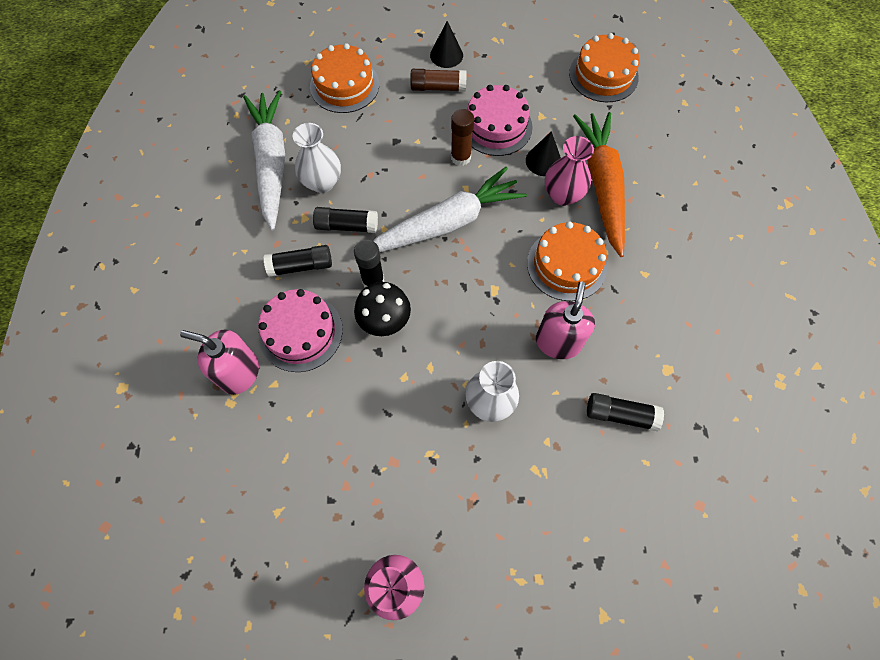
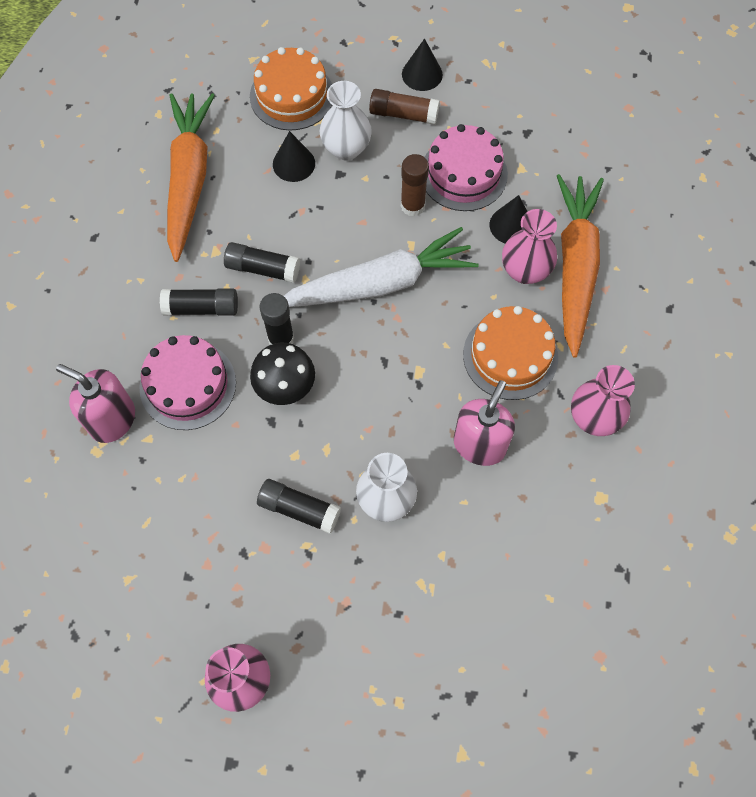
camera: 10 degrees right, 0 degrees up
white carrot [243,90,285,230] -> orange carrot [167,93,215,262]
white vase [293,123,341,193] -> white vase moved to [320,81,372,160]
orange cake [569,33,640,102] -> none
black glue stick [587,393,664,432] -> black glue stick moved to [257,479,341,534]
none -> black cone [273,131,315,182]
none -> pink vase [571,365,635,436]

